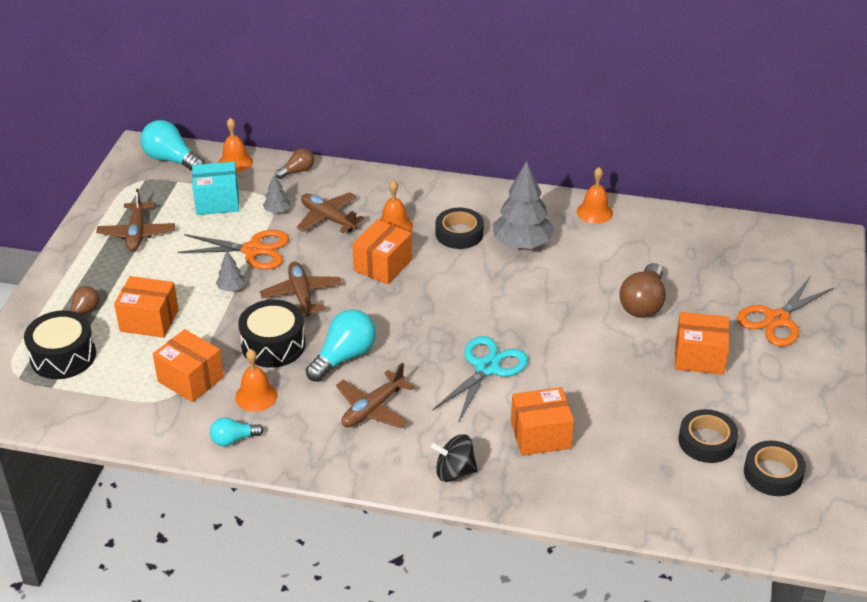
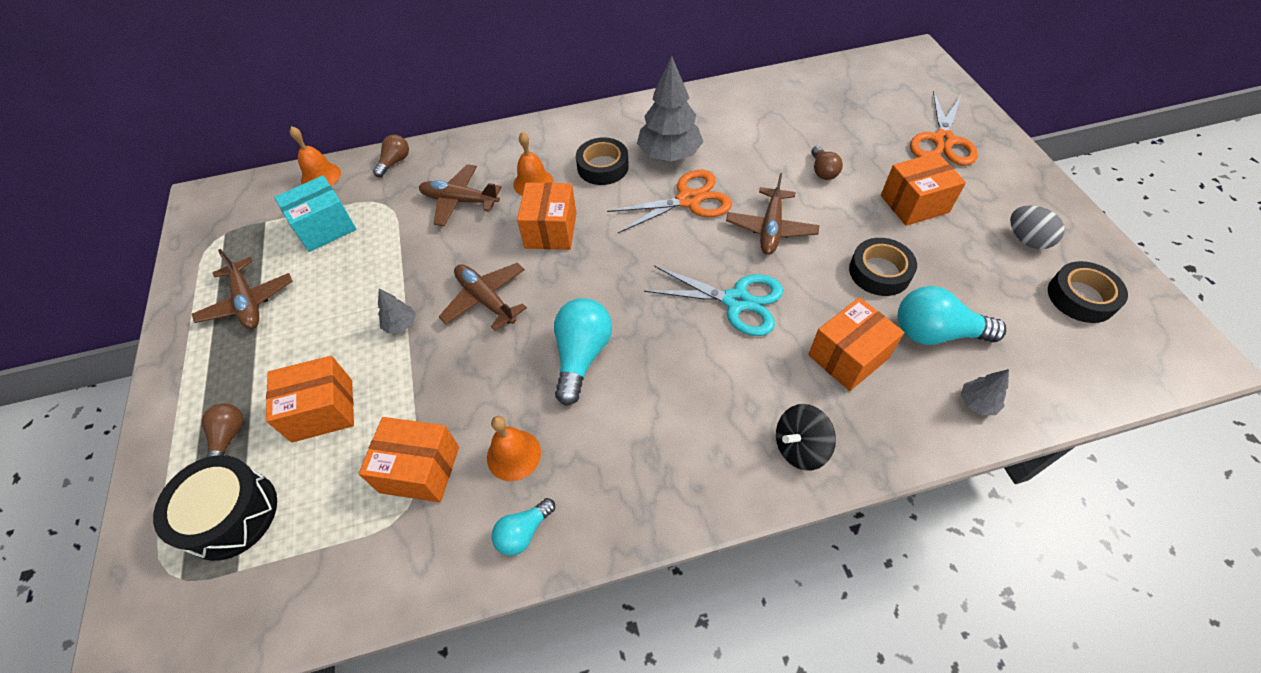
camera: 25 degrees left, 15 degrees up
turquoise light bulb [140,120,205,171] -> turquoise light bulb moved to [897,286,1006,345]
orange scissors [178,230,289,269] -> orange scissors moved to [607,170,732,233]
black drum [238,300,306,368] -> none
grey tree [263,175,290,213] -> grey tree moved to [961,369,1009,415]
brown plane [336,363,414,428] -> brown plane moved to [726,173,819,255]
turquoise scissors [432,336,528,423] -> turquoise scissors turned 105 degrees clockwise [644,265,783,336]
orange bell [577,167,613,224] -> none
brown light bulb [619,263,666,318] -> brown light bulb [811,146,843,180], size x0.57
black tape [679,409,738,463] -> black tape moved to [849,238,917,296]
none -> grey egg [1010,205,1064,249]

